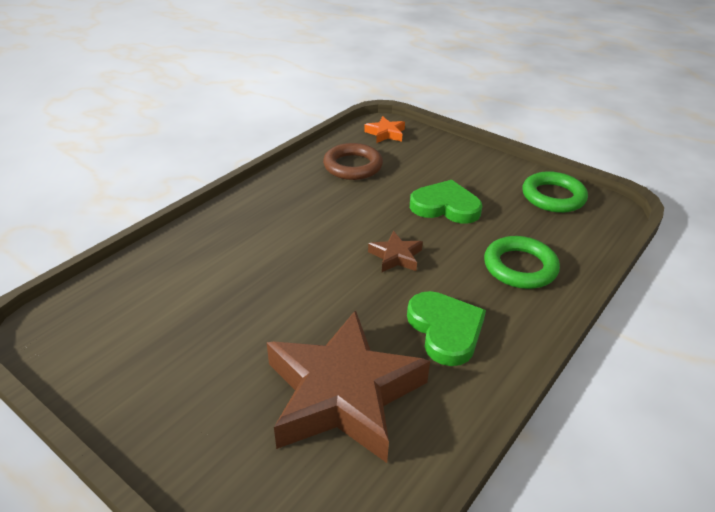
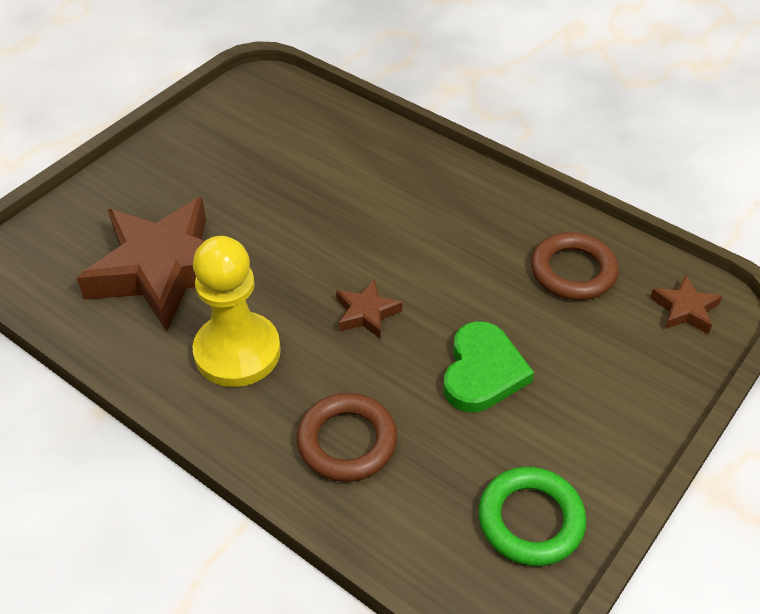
camera: 90 degrees right, 10 degrees up
orange star [364,116,405,143] -> brown star [650,275,722,334]
green heart [407,291,486,366] -> yellow pawn [192,236,281,387]
green ring [484,236,560,289] -> brown ring [297,393,398,482]

